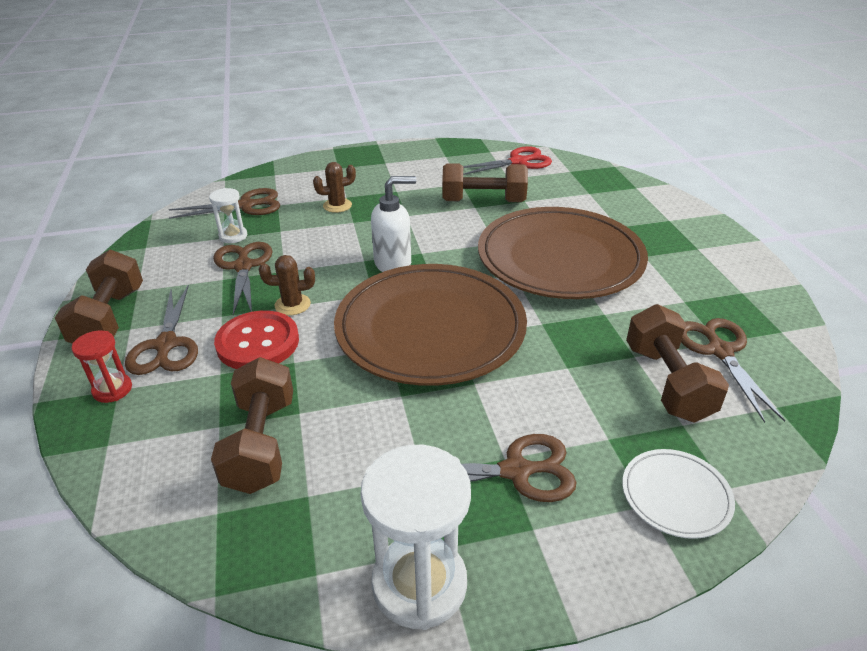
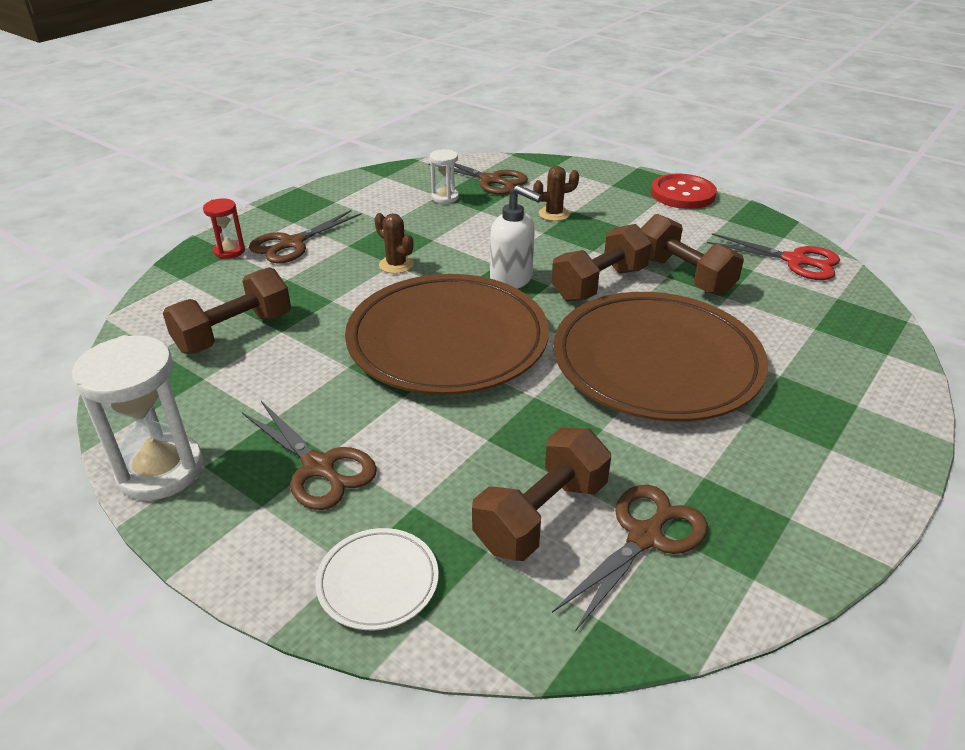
camera: 50 degrees right, 0 degrees up
brown dumbbell [55,249,143,343] -> brown dumbbell moved to [551,224,651,302]
brown scissors [213,242,273,315] -> none
red button [214,311,299,369] -> red button moved to [651,174,717,209]
brown cactus [313,162,356,213] -> brown cactus turned 45 degrees counterclockwise [533,166,579,221]

